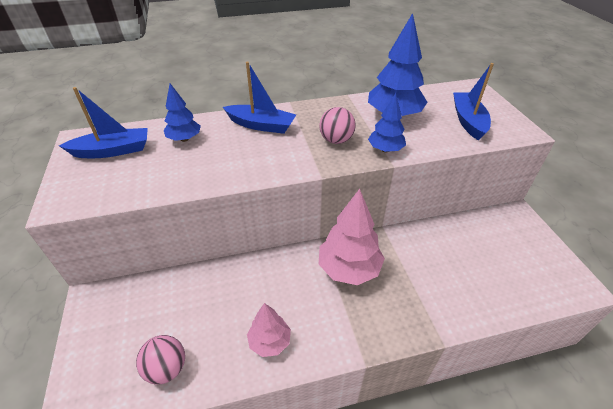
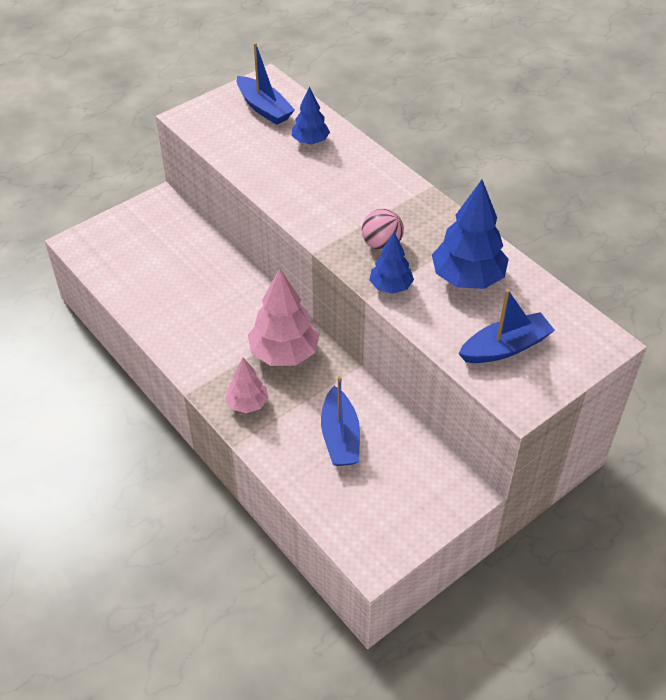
camera: 65 degrees right, 5 degrees up
pink ball [136,335,185,385] -> none
blue boat [223,62,296,134] -> blue boat moved to [321,376,360,466]
pink tree [247,303,291,357] -> pink tree moved to [225,358,268,413]

